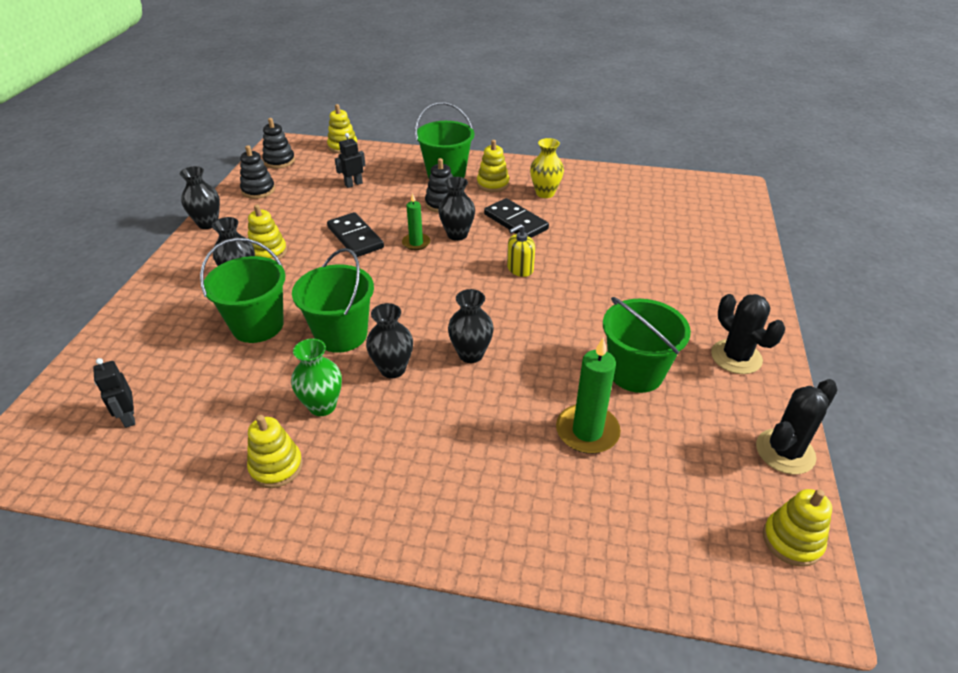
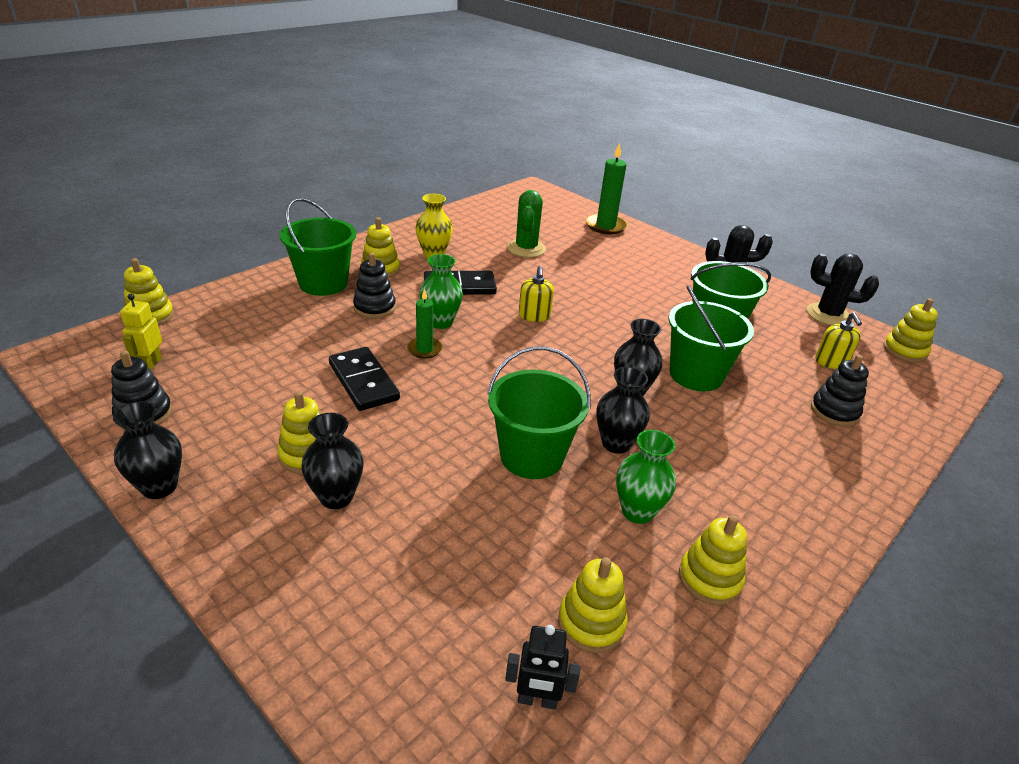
camera: 60 degrees left, 5 degrees down
green bucket [200,238,285,343] -> green bucket moved to [669,286,754,391]
black stacking toy [262,118,295,168] -> black stacking toy moved to [811,355,869,427]
black domino [327,212,384,257] -> black domino turned 60 degrees clockwise [329,347,400,411]
black robot [335,133,366,188] -> none
black vase [438,177,475,241] -> green vase [419,254,463,329]
green candle [556,337,621,454] -> green candle moved to [586,143,627,234]
black cactus [756,379,838,474] -> black cactus turned 60 degrees counterclockwise [807,253,879,325]
none -> yellow robot [120,294,162,370]
none -> green cactus [507,190,546,258]
none -> yellow stacking toy [558,557,628,653]
none -> yellow soap dispenser [815,312,862,369]

